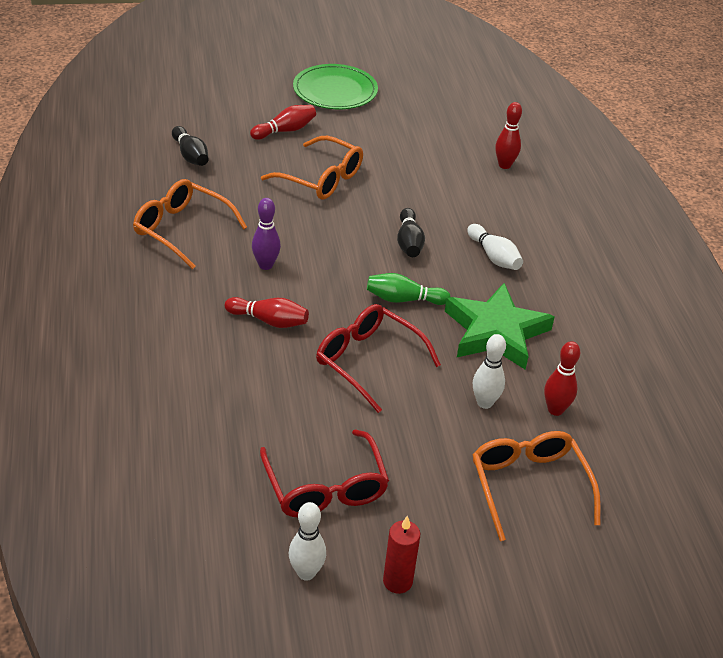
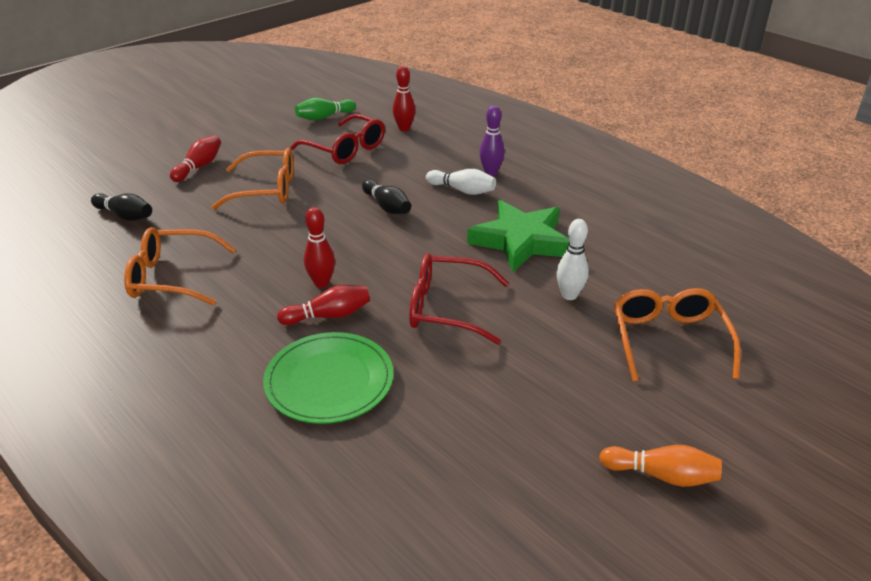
camera: 30 degrees left, 5 degrees down
purple bowling pin [252,198,281,270] -> purple bowling pin moved to [479,106,505,176]
red glasses [260,429,389,517] -> red glasses moved to [290,114,385,164]
white bowling pin [289,502,326,581] -> none
green plate [293,64,378,109] -> green plate moved to [263,332,393,424]
green bowling pin [367,273,450,305] -> green bowling pin moved to [295,98,356,120]
red candle [383,516,420,594] -> orange bowling pin [599,445,722,487]
orange glasses [473,431,601,541] -> orange glasses turned 45 degrees clockwise [614,288,741,381]
red bowling pin [544,341,580,416] -> red bowling pin moved to [304,207,335,288]

